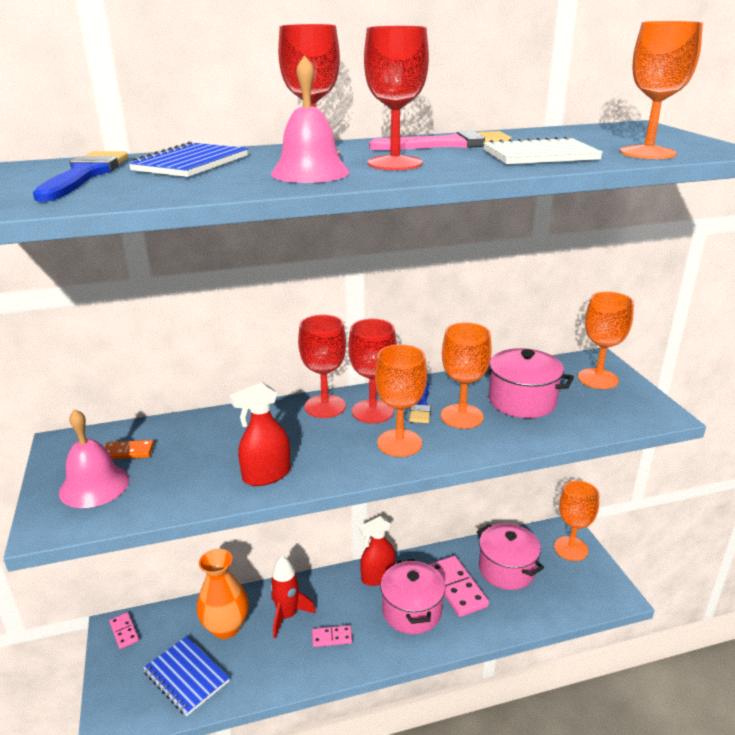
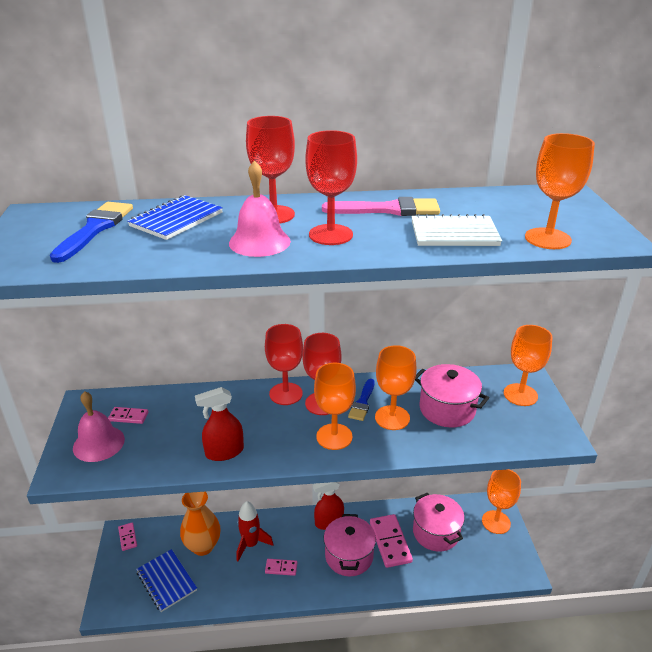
camera: 10 degrees right, 5 degrees up
orange domino [104,440,154,459] -> pink domino [108,407,148,424]

